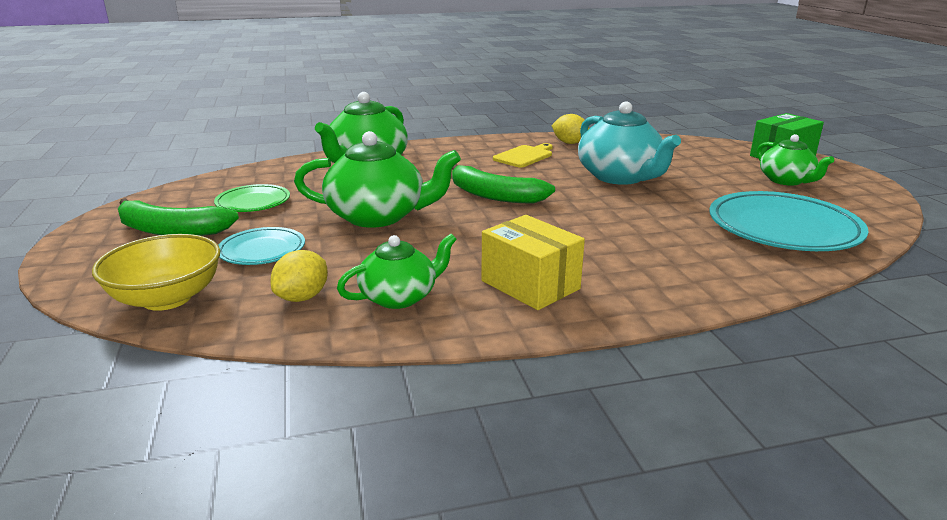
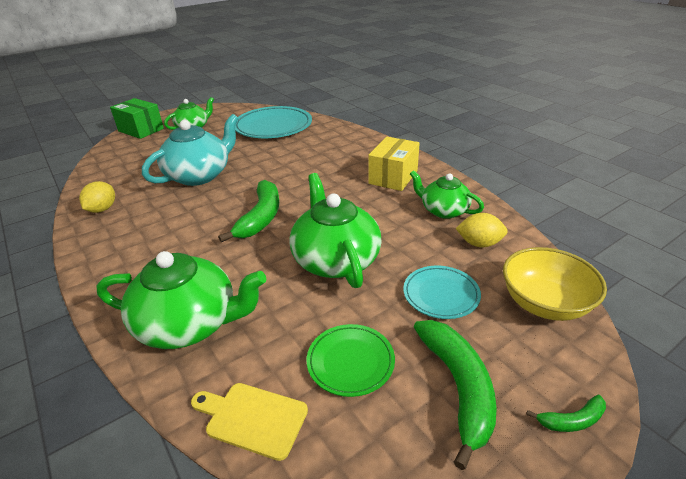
camera: 110 degrees left, 10 degrees up
yellow cutting board [493,143,553,167] -> yellow cutting board moved to [191,383,308,461]
none -> green banana [526,395,606,432]

